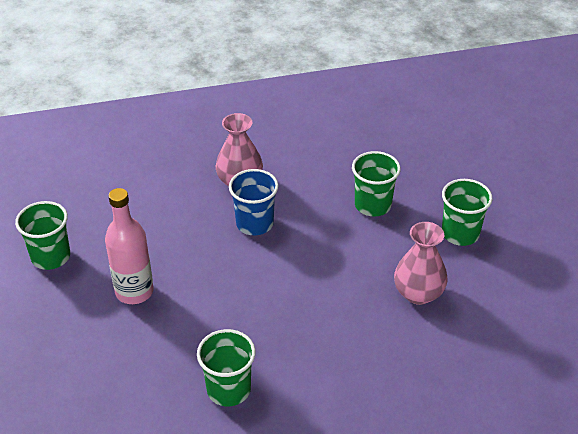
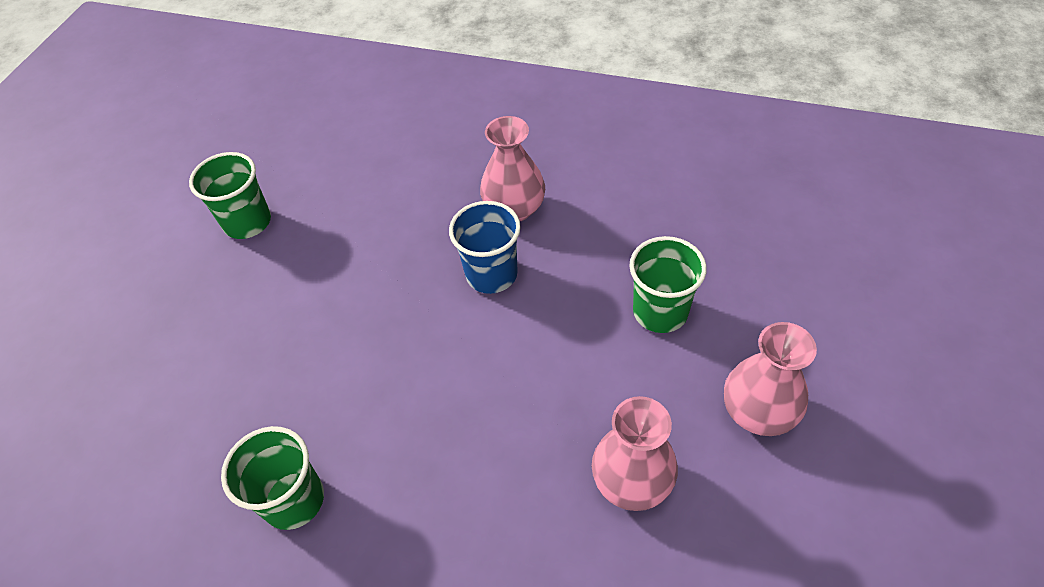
camera: 35 degrees right, 10 degrees up
pink bottle [105,188,154,304] -> none
green cup [442,179,493,246] -> pink vase [724,322,817,436]

